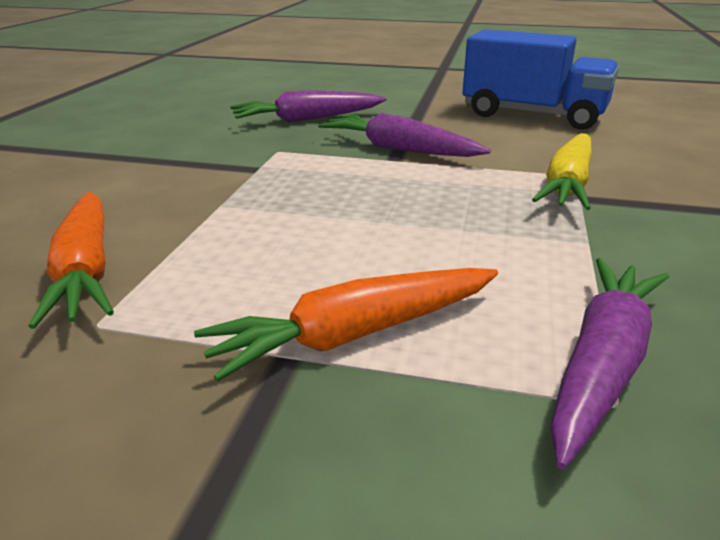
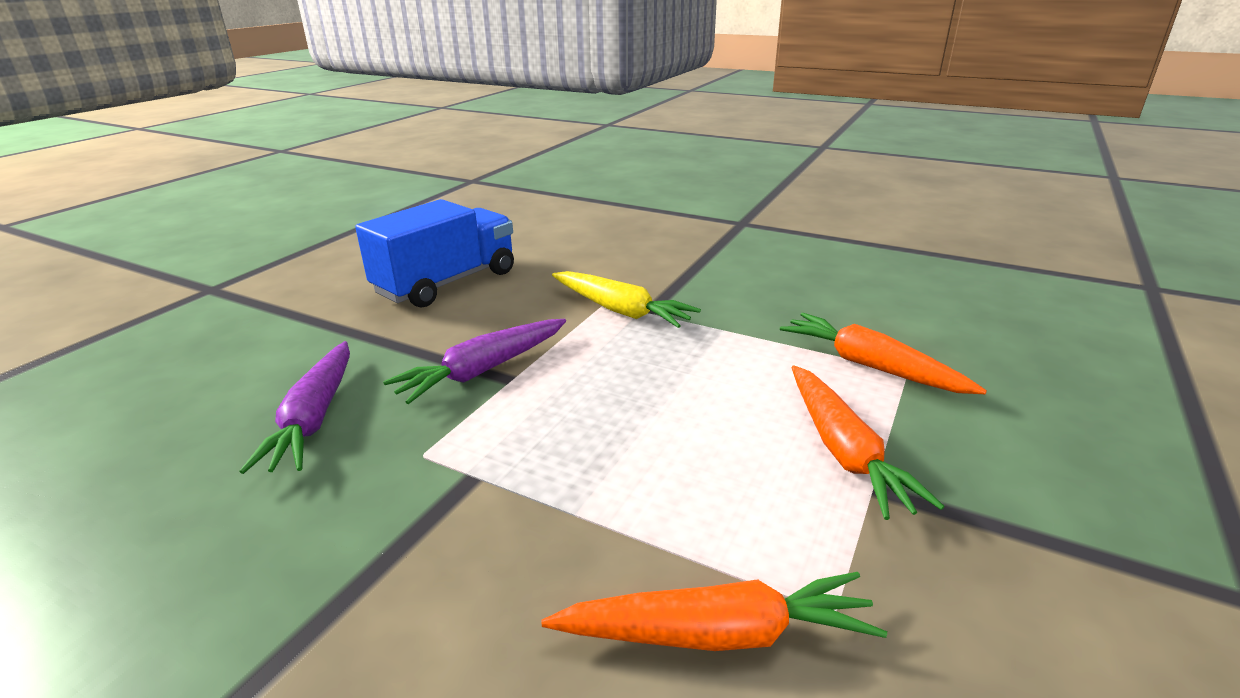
camera: 75 degrees left, 0 degrees up
purple carrot [550,258,670,469] -> orange carrot [780,313,987,394]

